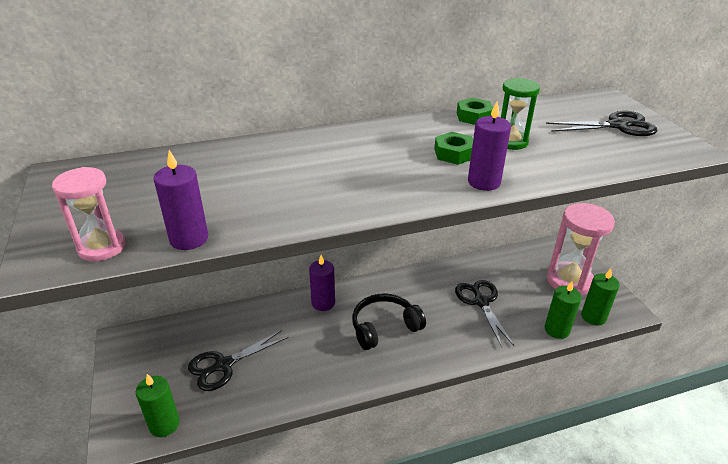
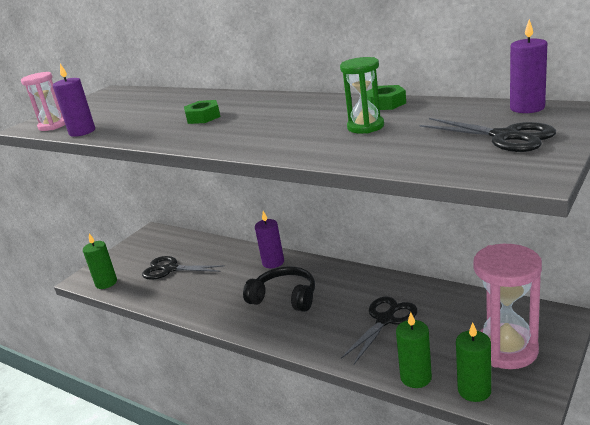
camera: 55 degrees right, 10 degrees down
green nut [434,132,473,165] -> green nut moved to [184,100,221,124]
purple candle [468,102,511,191] -> purple candle moved to [510,19,547,113]

